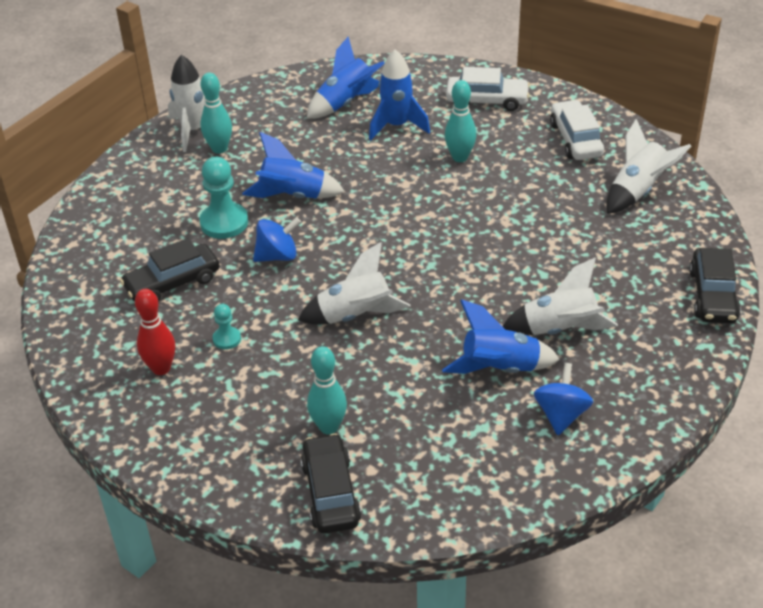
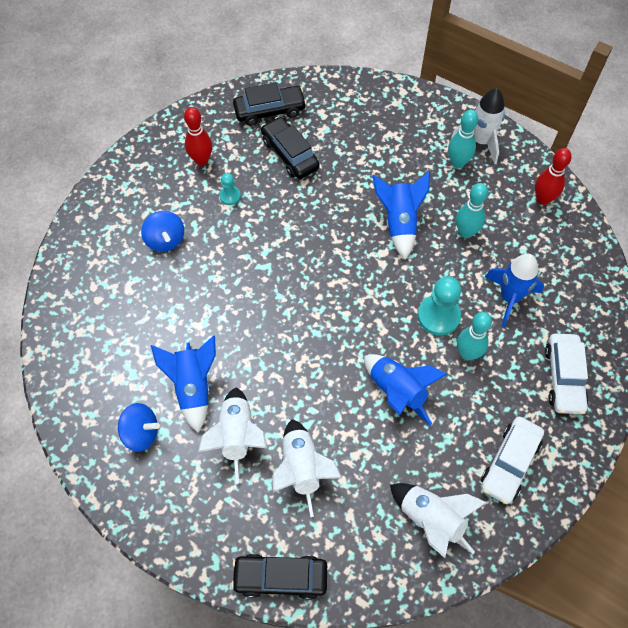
camera: 85 degrees right, 20 degrees up
turquoise pawn [199,157,248,239] -> turquoise pawn moved to [418,276,461,336]
blue spinning top [253,217,301,262] -> blue spinning top moved to [141,211,184,252]
white rocket [298,242,411,325] -> white rocket moved to [273,419,342,517]
black car [300,433,361,534] -> black car moved to [233,82,307,126]
blue rocket [307,37,385,118] -> blue rocket moved to [364,354,447,426]
turquoise bowling pin [307,346,347,435] -> turquoise bowling pin moved to [456,183,488,238]
white car [550,100,604,160] -> white car turned 135 degrees clockwise [481,417,544,504]
none -> red bowling pin [535,148,572,205]

